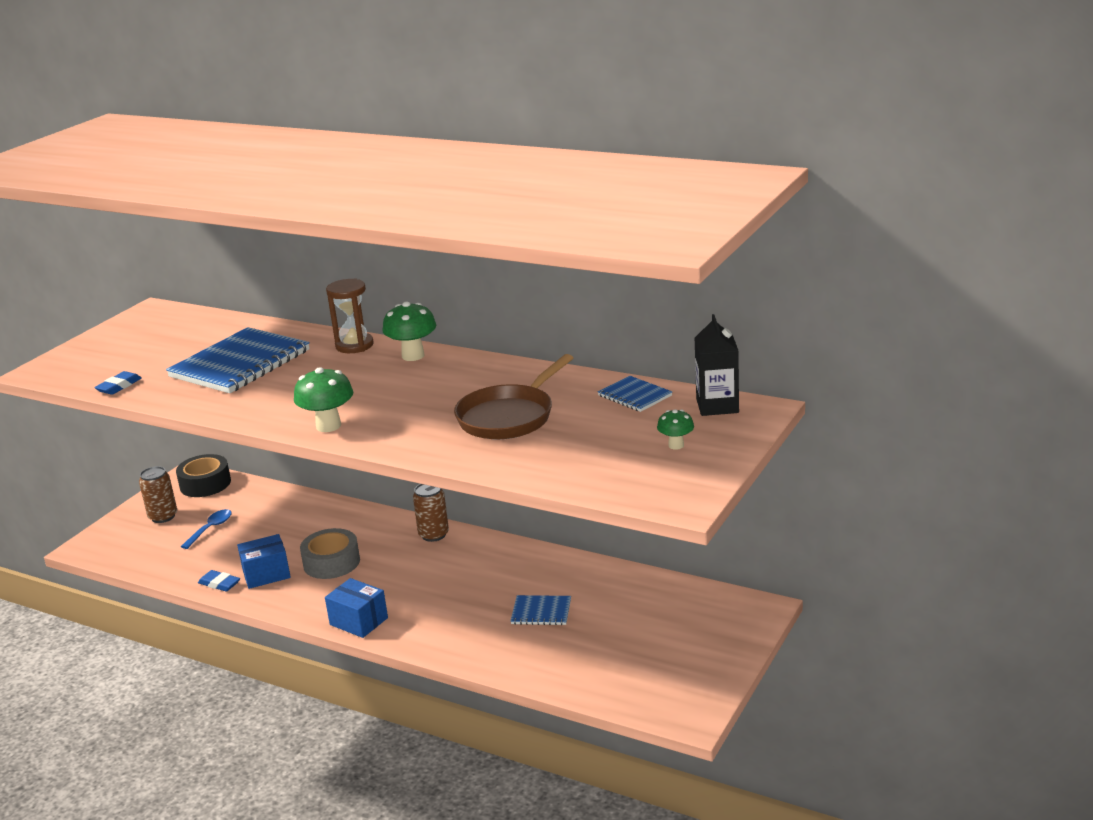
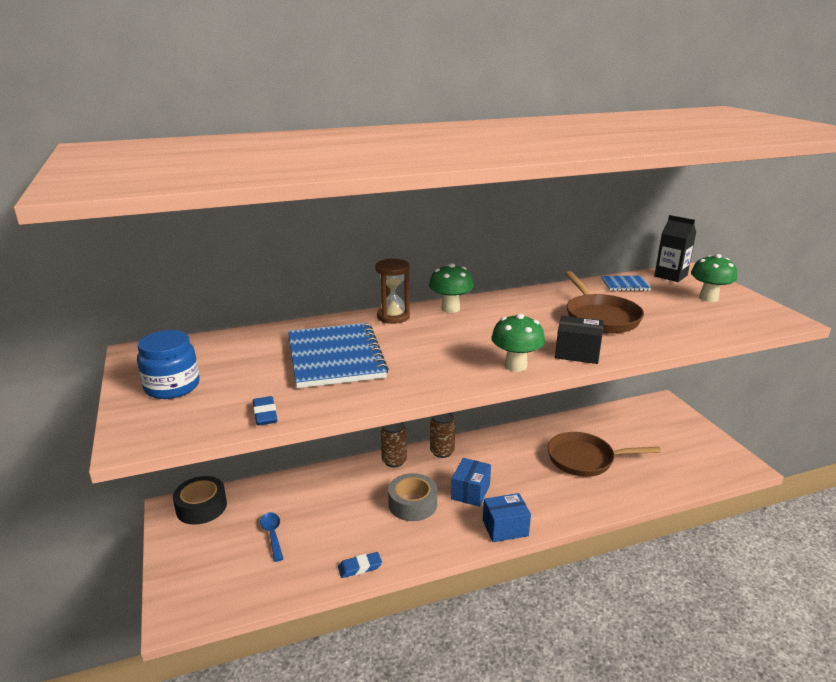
camera: 50 degrees left, 0 degrees up
brown can [139,466,177,523] -> brown can moved to [381,422,407,467]
blue box [237,534,291,589] -> blue box moved to [451,458,491,507]
blue notebook [510,595,571,625] -> brown pan [548,432,661,477]
green mushroom [657,409,694,450] -> green mushroom [691,254,737,302], size x1.71
none -> blue jar [137,330,200,399]
none -> black box [555,316,604,364]

